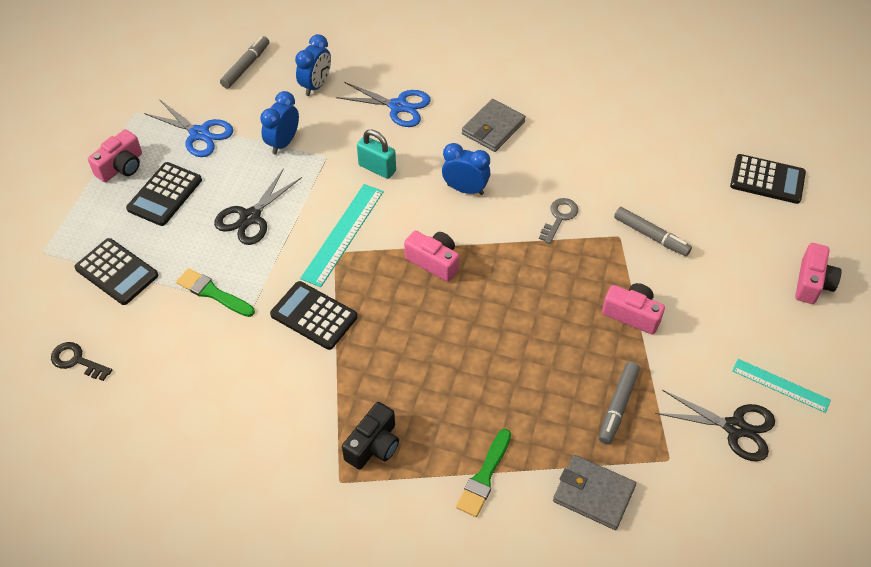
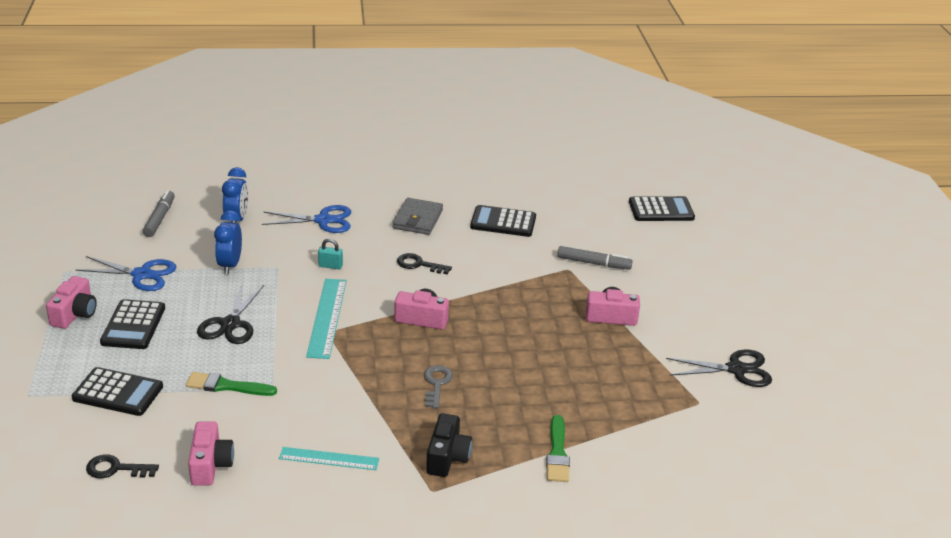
camera: 25 degrees left, 20 degrees down
black calculator [270,281,358,350] -> black calculator moved to [470,205,536,237]
turquoise padlock [357,130,396,179] -> turquoise padlock [318,239,343,269], size x0.64
blue clock [442,143,490,195] -> black key [397,253,452,274]
grey key [539,198,578,244] -> grey key moved to [424,365,453,409]
grey wallet [553,455,636,530] -> none
grey marker [599,362,640,444] -> none
turquoise ruler [732,359,831,413] -> turquoise ruler moved to [279,447,379,470]
pink camera [795,243,842,304] -> pink camera moved to [188,421,234,486]

